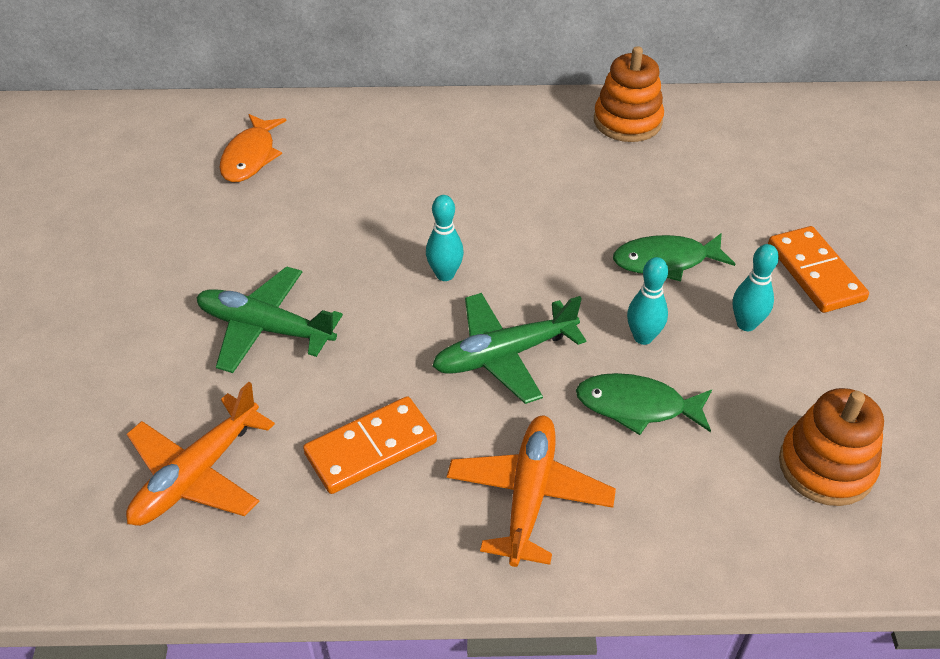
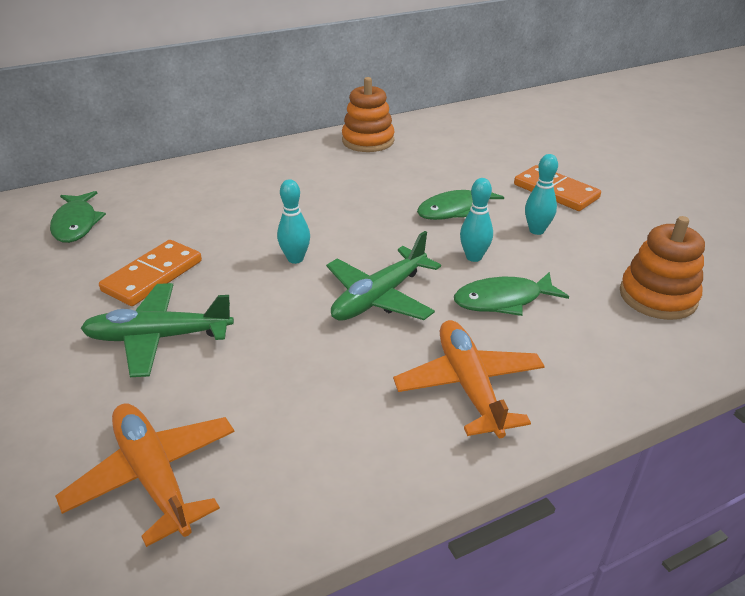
camera: 25 degrees left, 10 degrees down
orange plane [126,382,275,526] -> orange plane turned 135 degrees clockwise [55,403,235,547]
orange fish [219,114,287,182] -> green fish [50,191,106,243]
orange domino [303,396,437,494] -> orange domino moved to [99,240,202,306]

